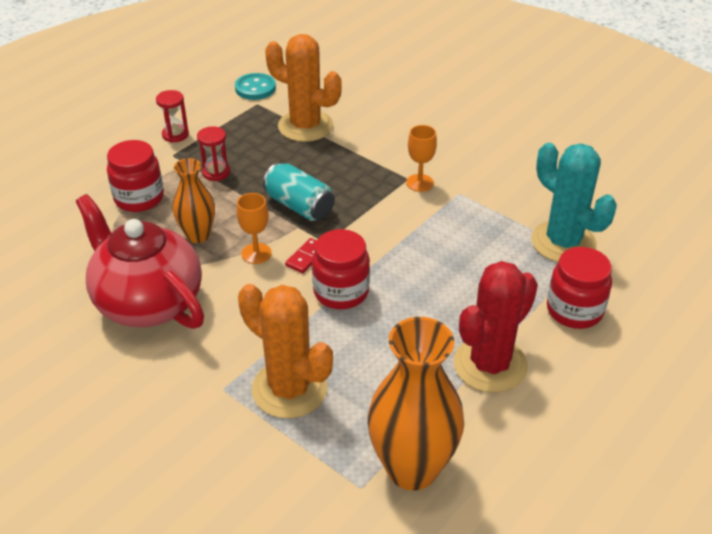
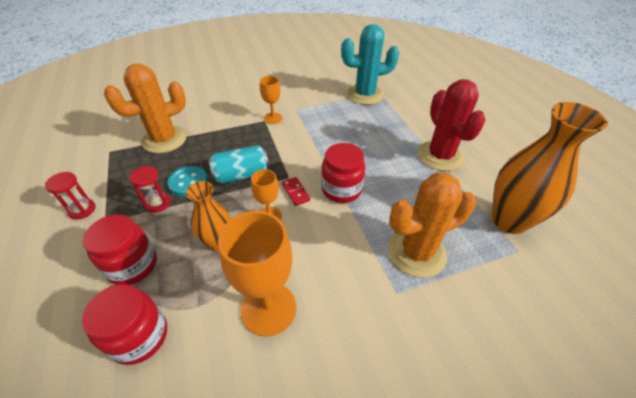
camera: 60 degrees left, 5 degrees up
red teapot [76,194,204,329] -> orange goblet [218,211,296,337]
turquoise button [235,73,276,100] -> turquoise button moved to [167,166,208,196]
red jar [547,247,612,329] -> red jar moved to [82,284,167,365]

